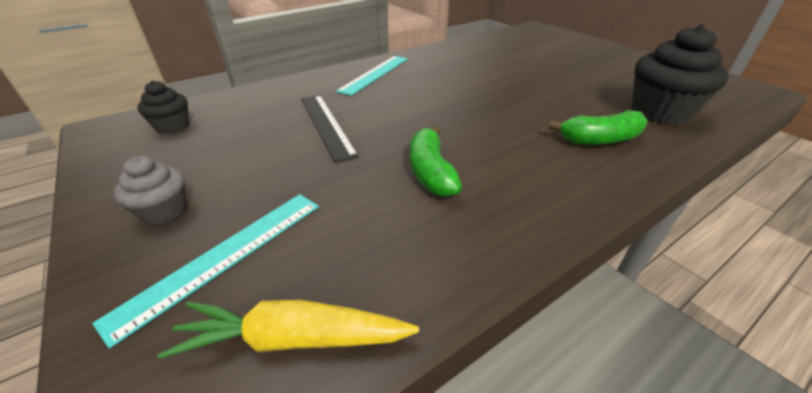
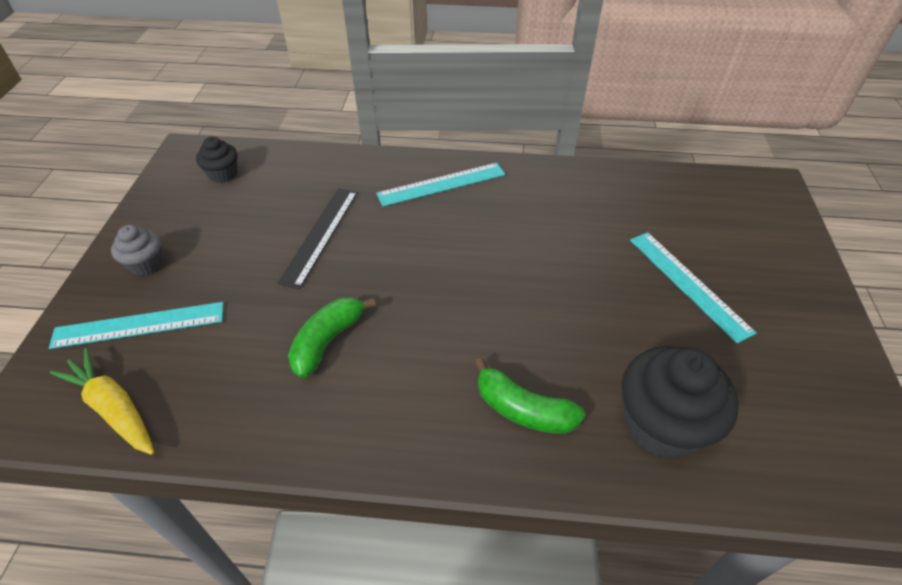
camera: 40 degrees right, 10 degrees up
none -> turquoise ruler [630,232,756,343]

